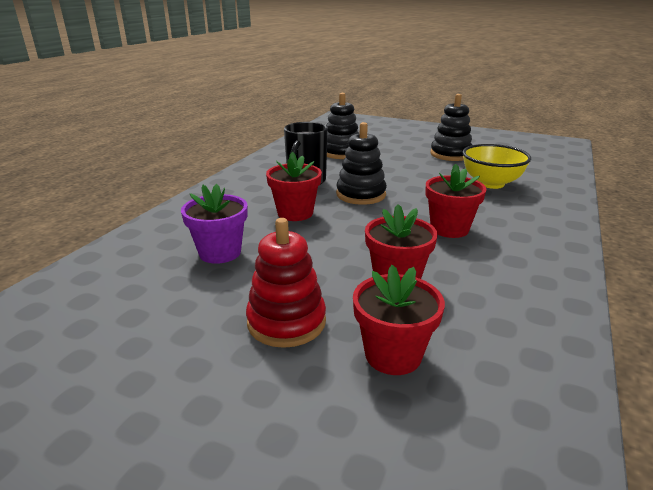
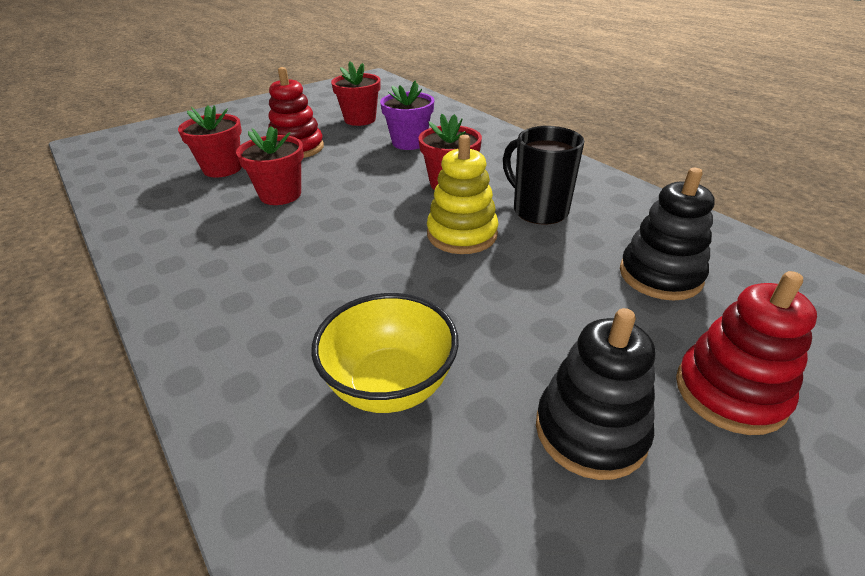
camera: 120 degrees right, 10 degrees up
black stacking toy [336,122,387,205] -> yellow stacking toy [427,135,498,254]
red flower pot [426,164,487,238] -> red flower pot moved to [331,61,381,126]
none -> red stacking toy [676,271,817,435]

